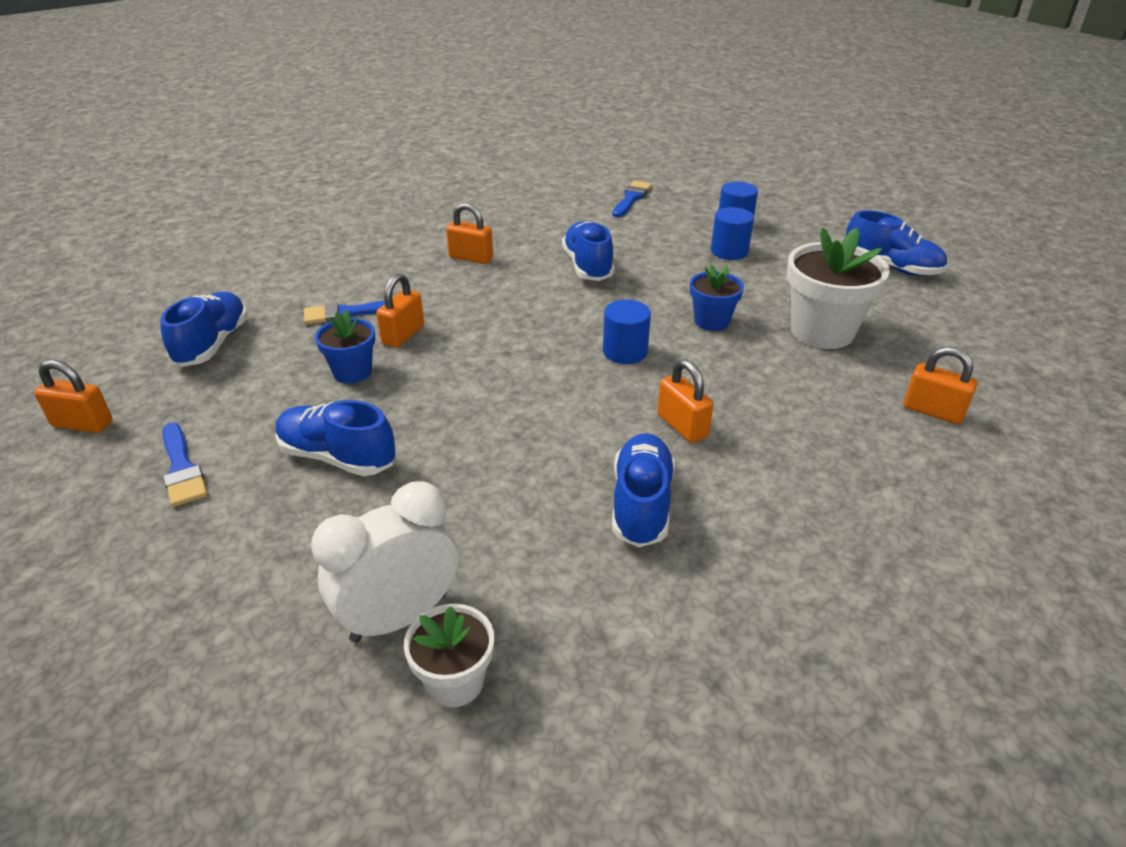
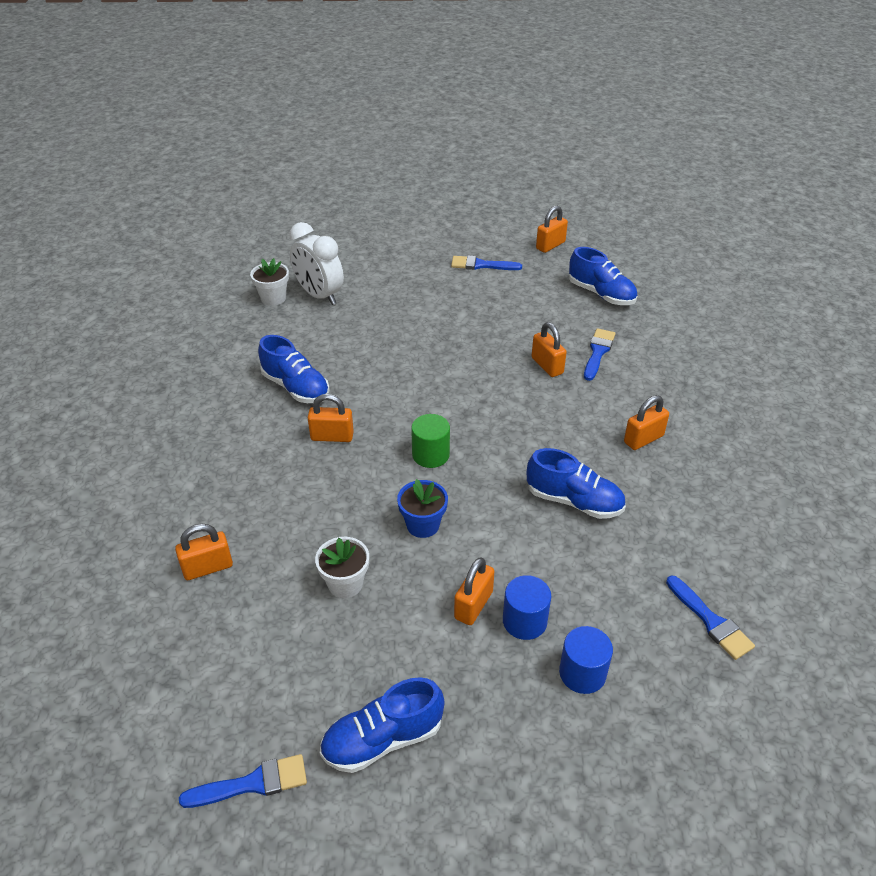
camera: 125 degrees right, 5 degrees up
blue shoe [276,400,396,476] -> none
white clock [311,482,458,643] -> white clock turned 135 degrees clockwise [289,222,344,305]
blue flower pot [315,310,375,384] -> none
blue cylinder [603,300,651,364] -> green cylinder [411,414,450,468]
white flower pot [787,228,890,349] -> white flower pot [315,537,369,598], size x0.57
none -> blue brush [179,754,307,808]
none -> orange padlock [454,557,494,625]

